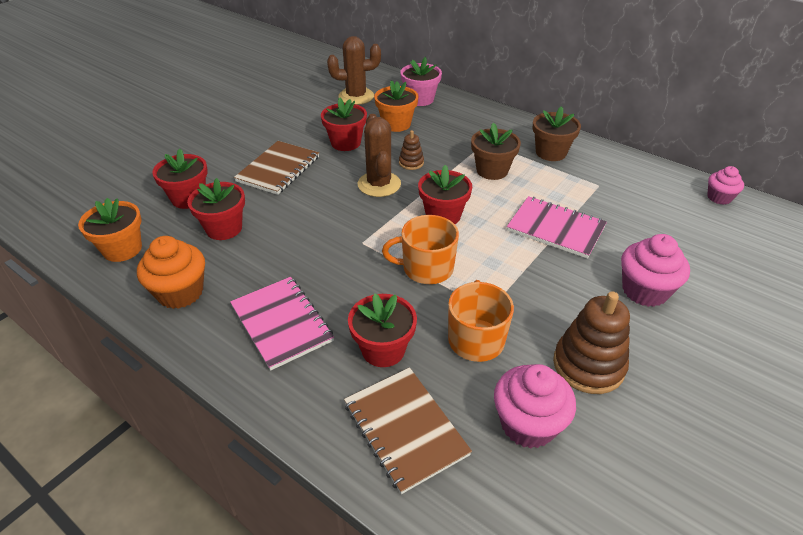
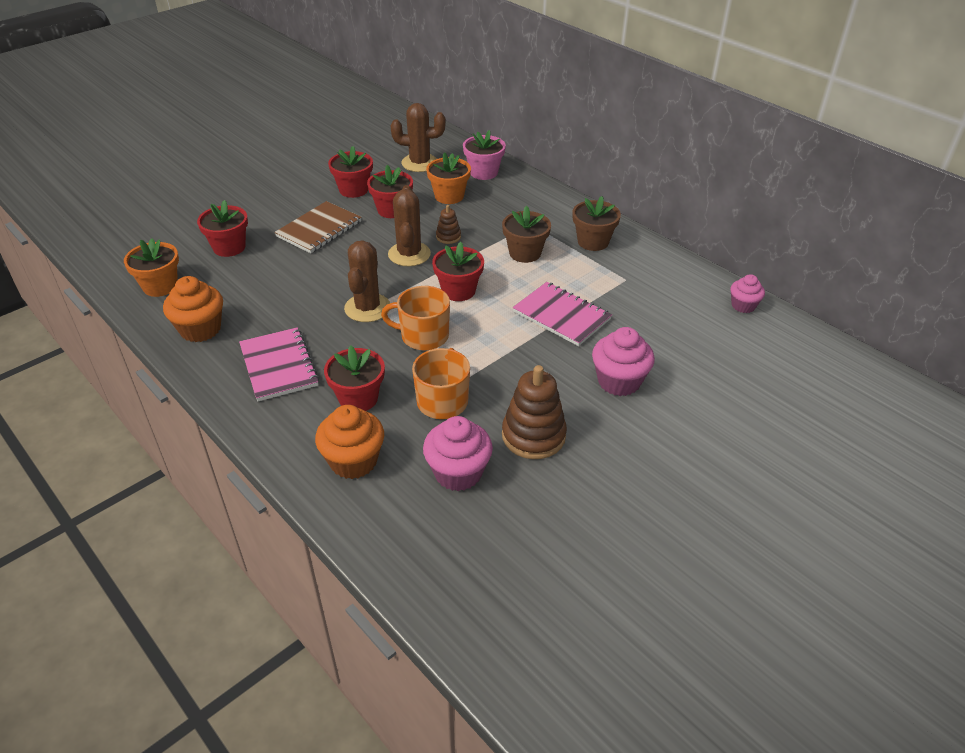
camera: 10 degrees right, 0 degrees up
red flower pot [187,178,245,240] -> red flower pot moved to [328,146,373,198]
brown notebook [344,367,472,494] -> orange cupcake [315,405,384,479]
none -> brown cactus [344,240,390,322]

